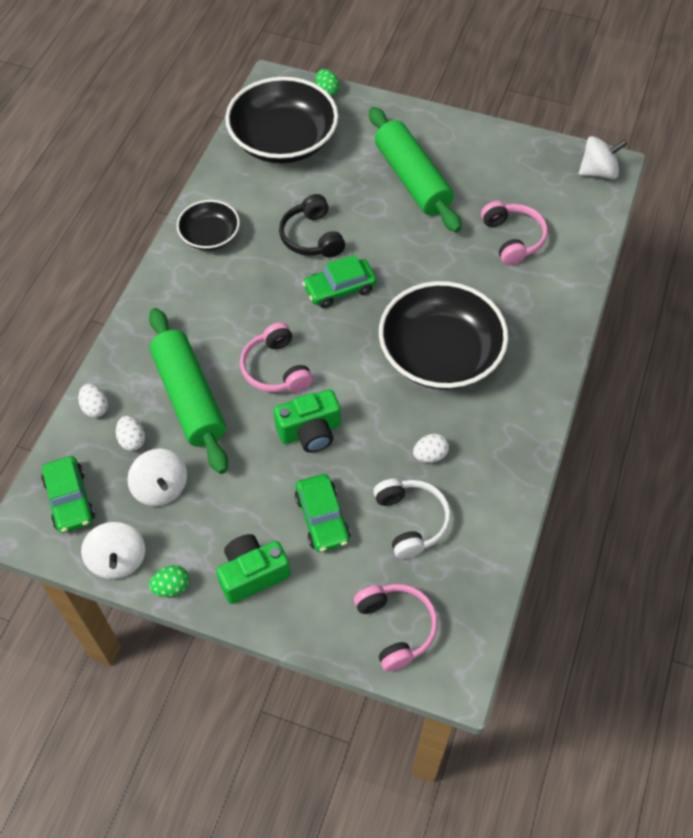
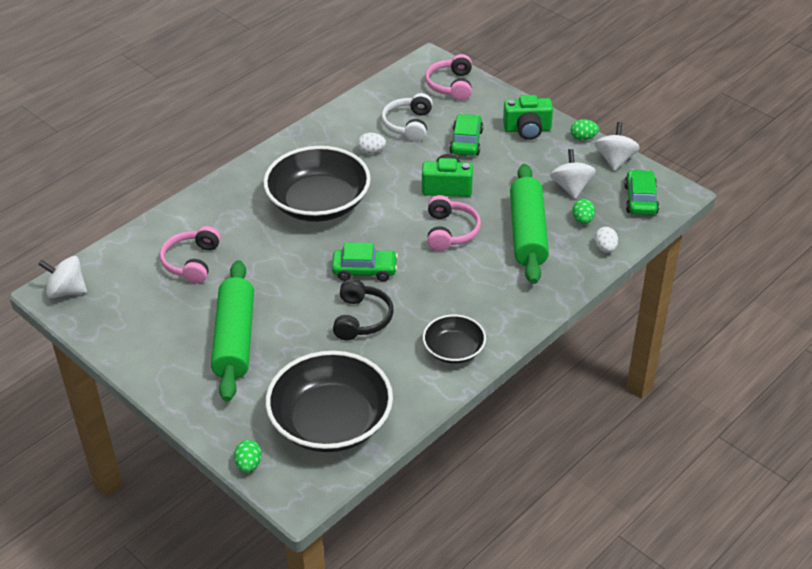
camera: 155 degrees left, 15 degrees down
white egg [116,416,145,451] -> green egg [572,199,595,224]

